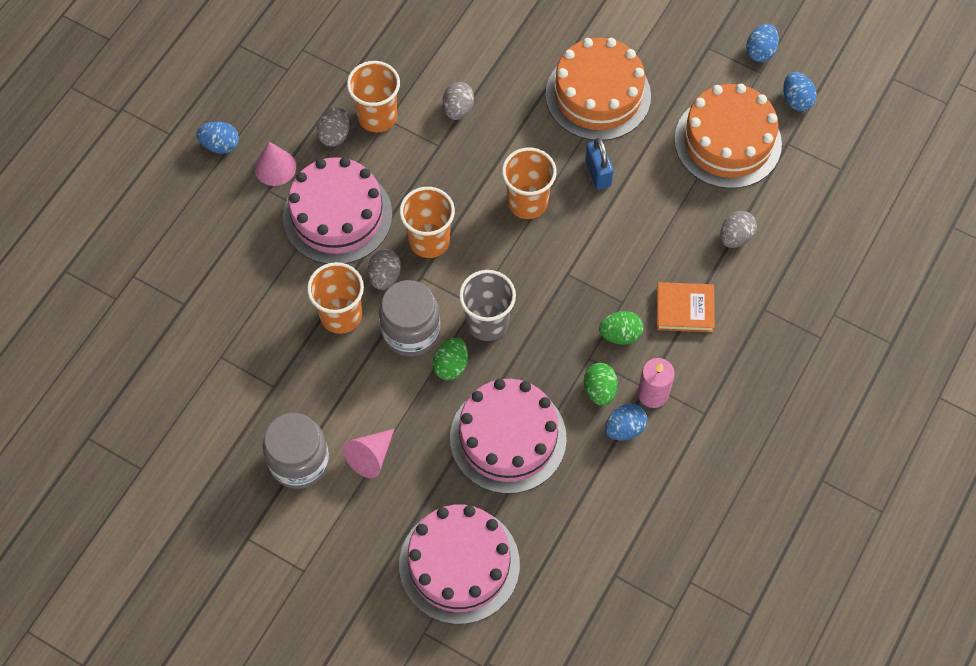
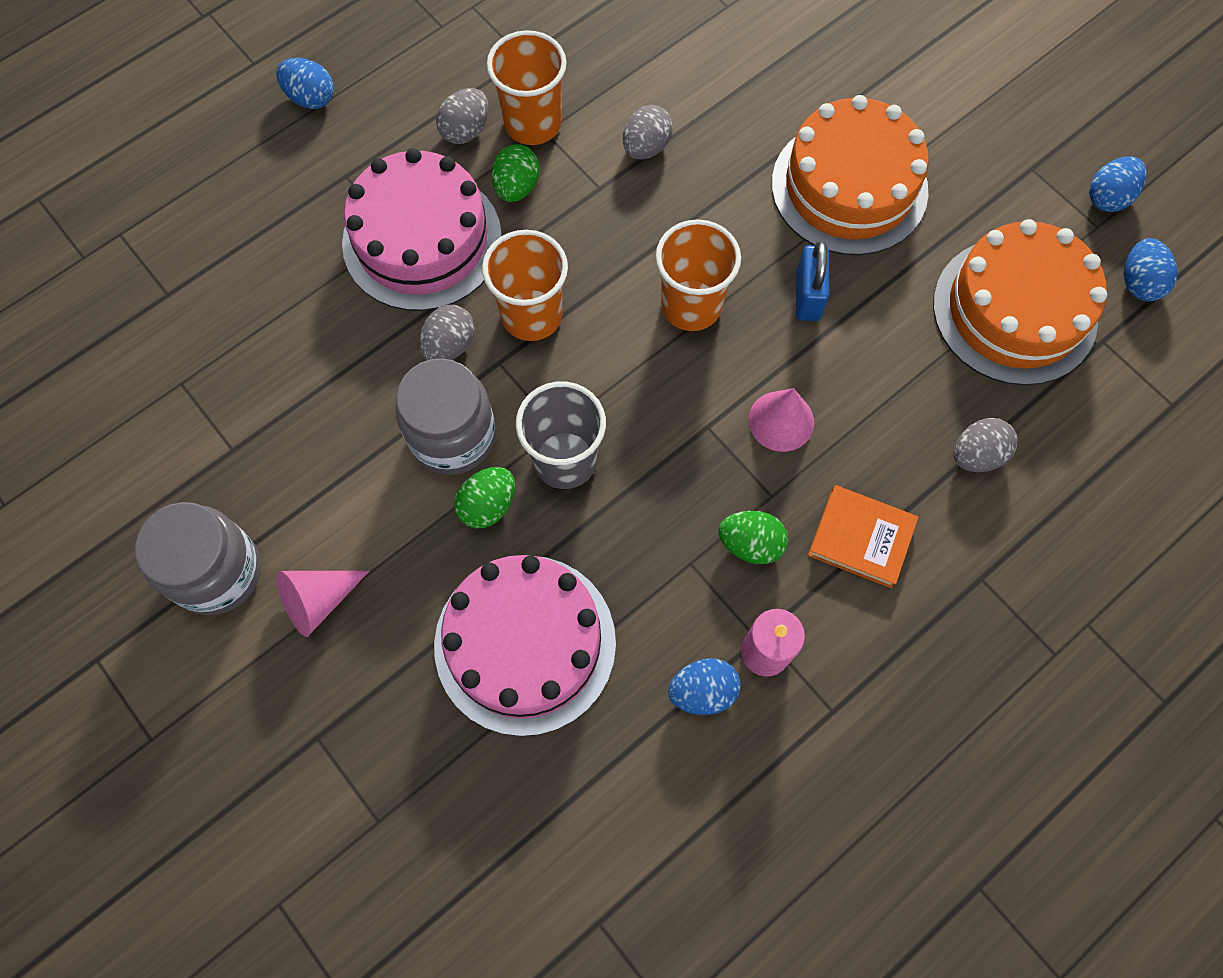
camera: 20 degrees right, 5 degrees up
pink cone [254,142,296,186] -> pink cone moved to [749,388,814,452]
orange cup [307,262,364,334] -> none
pink cake [399,504,520,624] -> none
green egg [584,363,618,406] -> green egg moved to [492,144,540,202]

